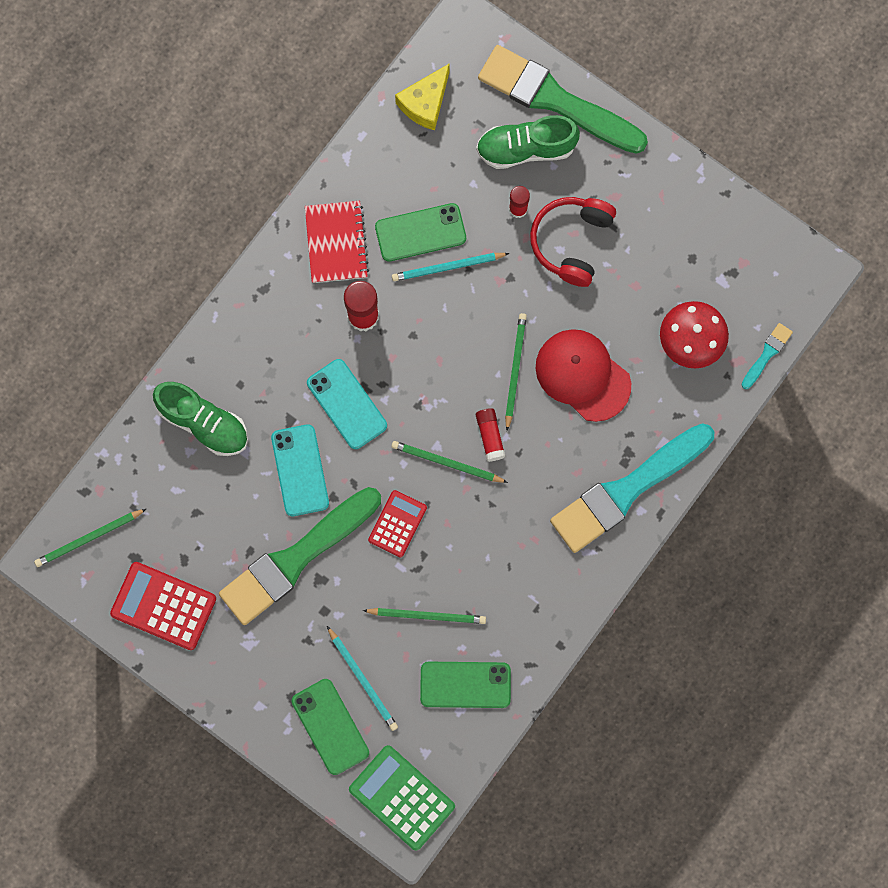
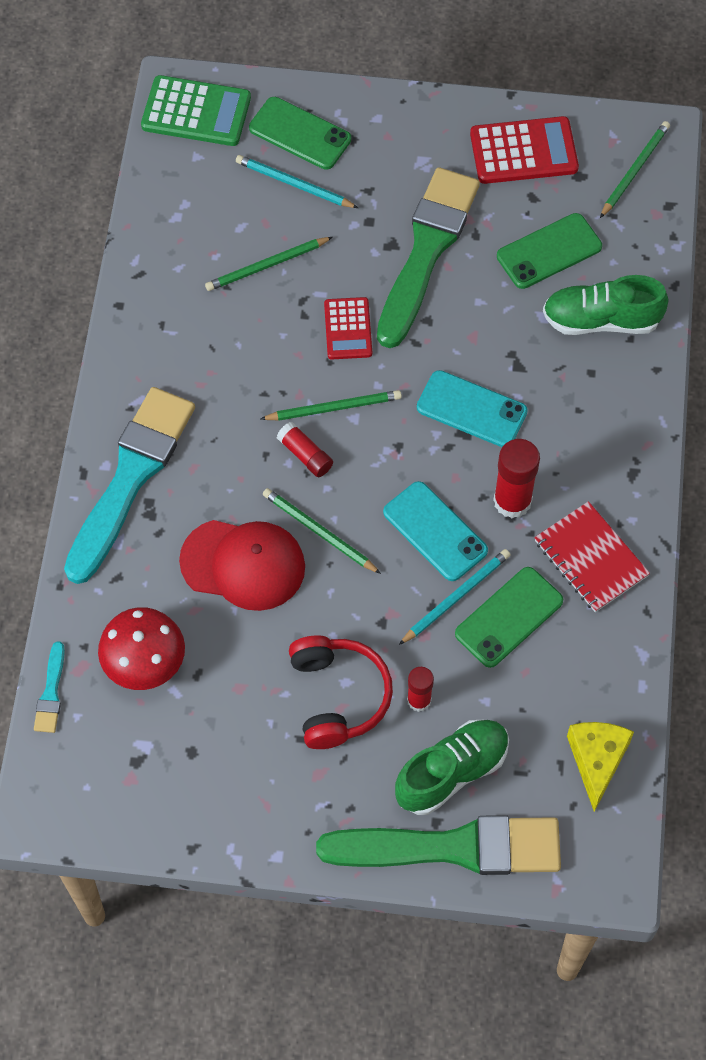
camera: 150 degrees right, 15 degrees down
turquoise phone [271,424,329,516] -> turquoise phone moved to [383,481,488,581]
green phone [420,662,511,708] -> green phone moved to [497,213,602,289]
green pencil [505,313,527,431] -> green pencil turned 150 degrees clockwise [263,488,381,574]

